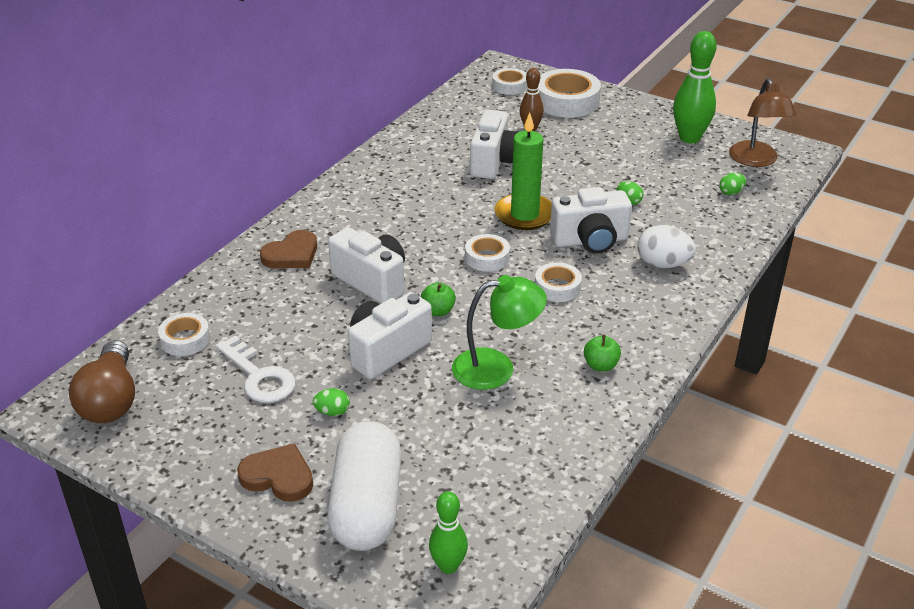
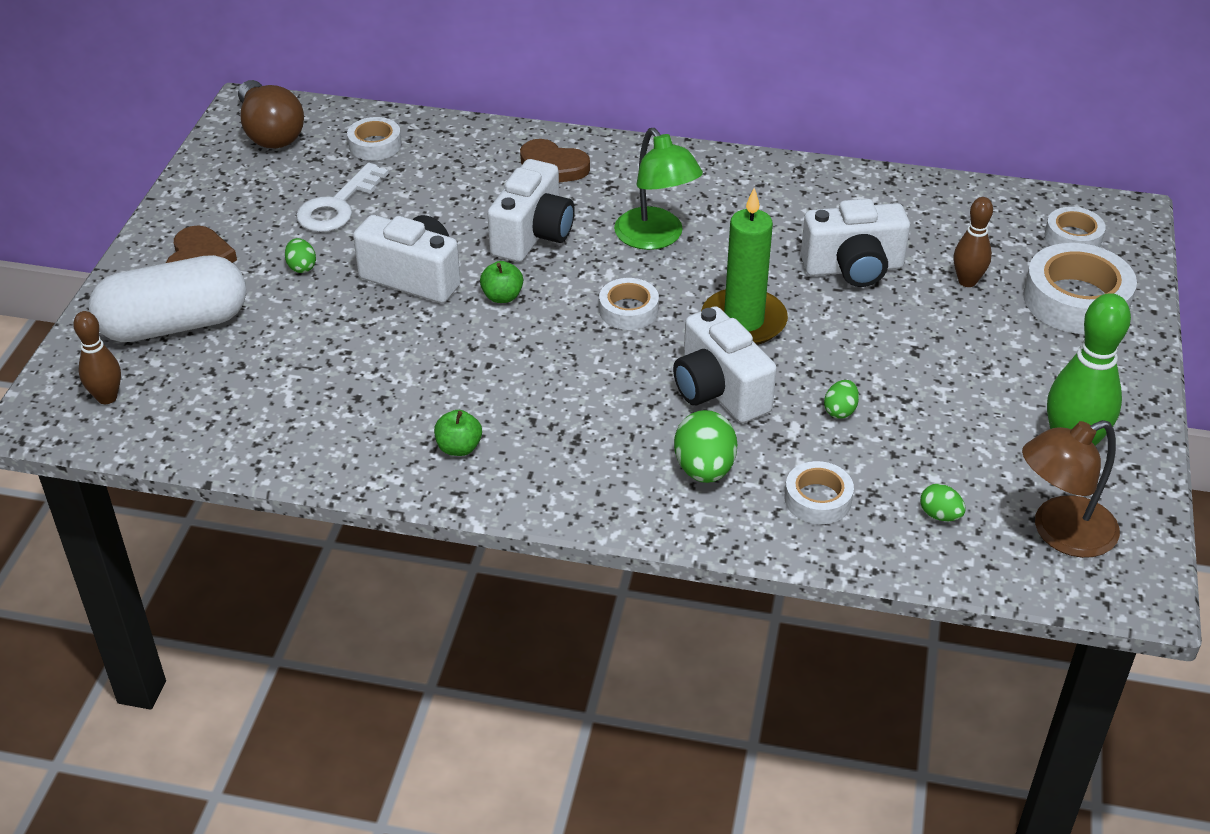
camera: 70 degrees right, 5 degrees up
brown light bulb [69,340,135,423] -> brown light bulb turned 90 degrees counterclockwise [238,80,304,148]
green bowling pin [429,491,468,574] -> brown bowling pin [73,311,121,404]
green lamp [452,275,547,390] -> green lamp moved to [614,128,703,250]
white tape [535,263,582,302] -> white tape moved to [784,461,854,524]
white egg [637,225,696,268] -> green egg [674,410,737,483]

